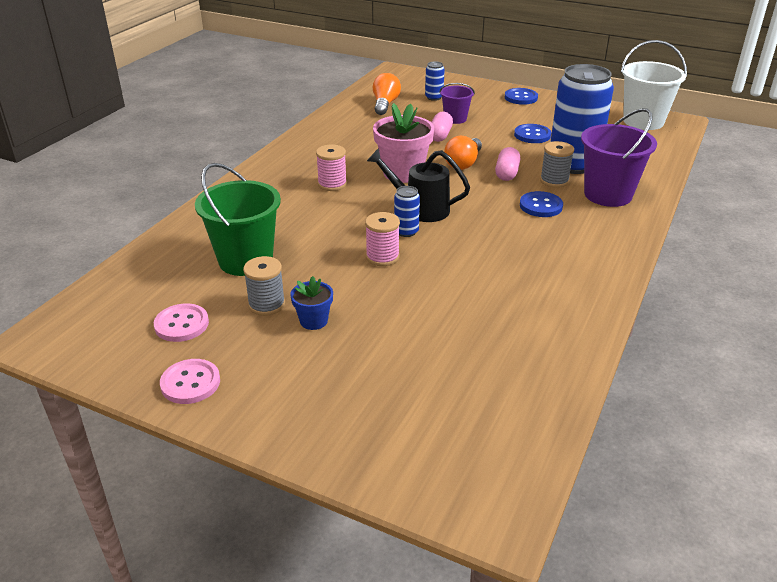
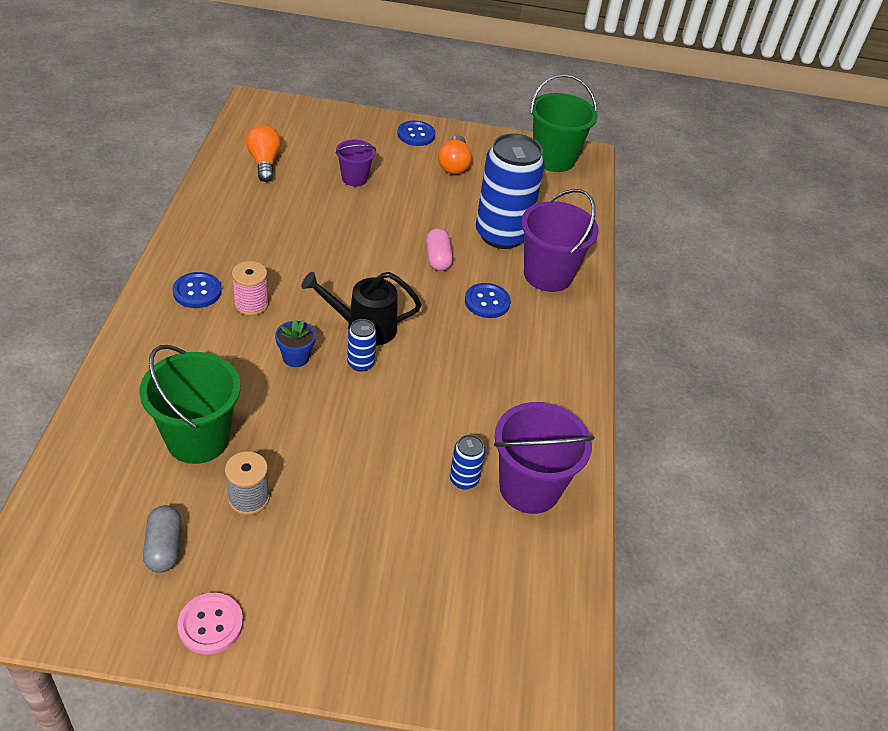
camera: 25 degrees left, 10 degrees up
pink button [154,303,209,342] -> grey capsule [143,505,182,573]
blue flower pot [290,276,333,330] -> blue flower pot moved to [275,319,316,367]
pink spool [365,212,400,266] -> none
pink flower pot [373,103,434,183] -> none
blue can [425,62,445,101] -> blue can moved to [450,435,485,489]
pink capsule [431,112,453,142] -> none
orange light bulb [444,136,482,170] -> orange light bulb moved to [438,135,472,174]
blue button [514,124,551,143] -> blue button moved to [172,272,222,308]
grey spool [540,141,574,188] -> none
white bucket [621,40,687,130] -> green bucket [530,74,598,172]
none -> purple bucket [494,402,595,514]

